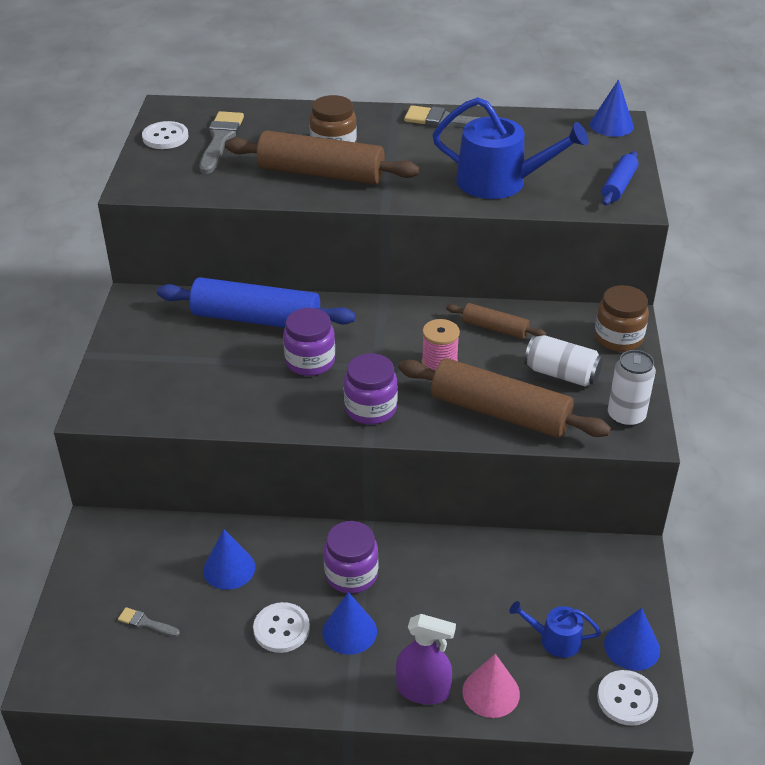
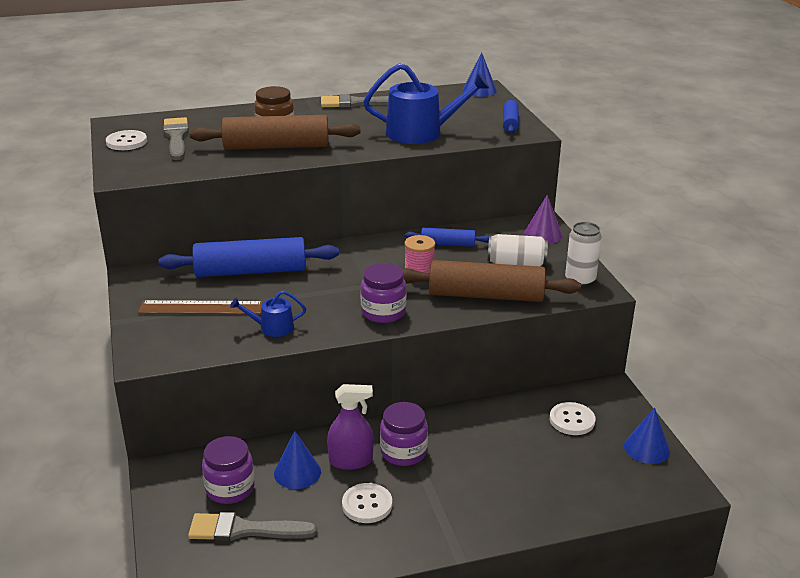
camera: 20 degrees left, 10 degrees down
grey brush [118,607,180,637] -> grey brush [188,512,317,541], size x2.07
purple jar [283,308,335,376] -> purple jar moved to [202,436,255,504]
blue cone [322,592,377,655] -> none
purple spray bottle [396,614,456,705] -> purple spray bottle moved to [327,384,374,470]
brown rolling pin [446,303,547,339] -> blue rolling pin [405,228,489,247]
pink cone [462,654,520,718] -> none
blue watering can [509,601,601,658] -> blue watering can moved to [230,290,306,337]
brown jar [595,285,649,352] -> purple cone [524,195,563,244]
white button [597,670,658,726] -> white button moved to [550,402,595,435]
none -> brown ruler [138,300,263,314]

